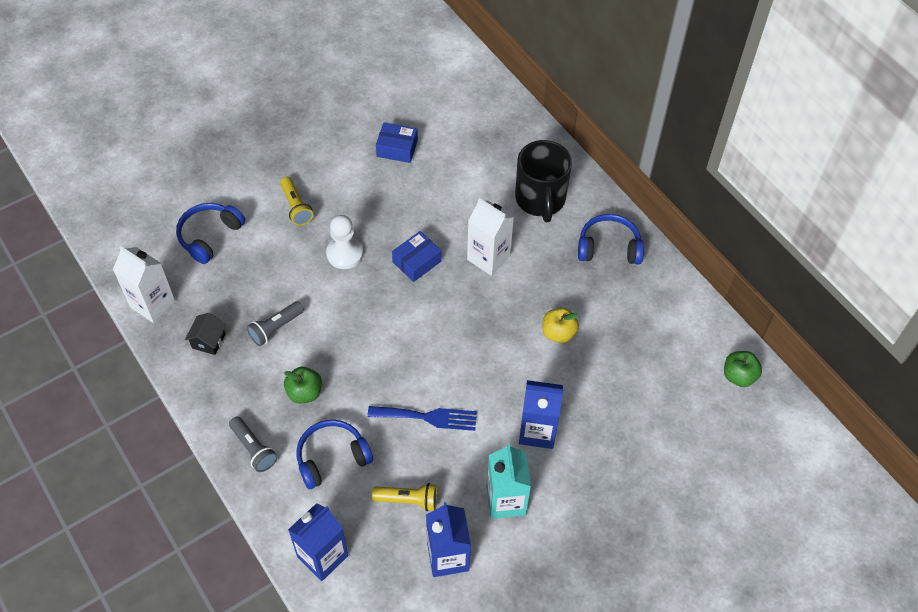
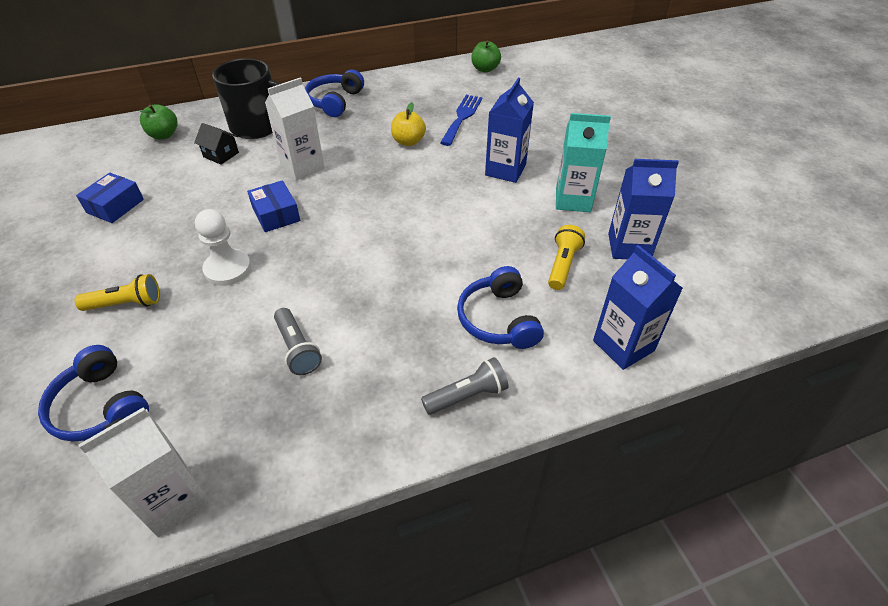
camera: 75 degrees left, 10 degrees down
black house [185,313,226,355] -> black house moved to [194,123,239,165]
green apple [284,367,322,404] -> green apple moved to [140,104,178,139]
blue fork [367,406,477,431] -> blue fork moved to [440,95,483,146]

